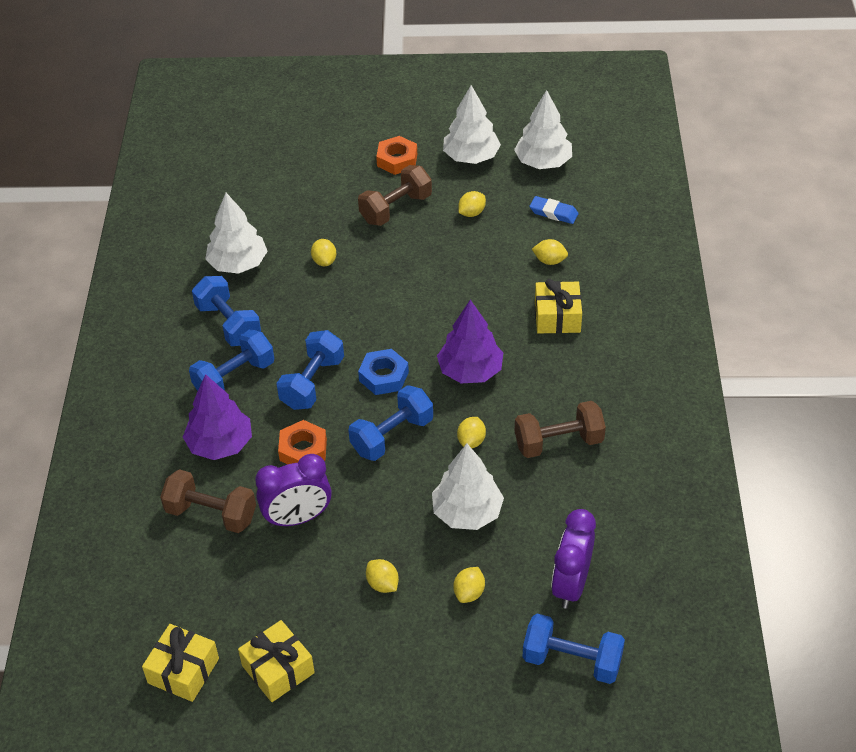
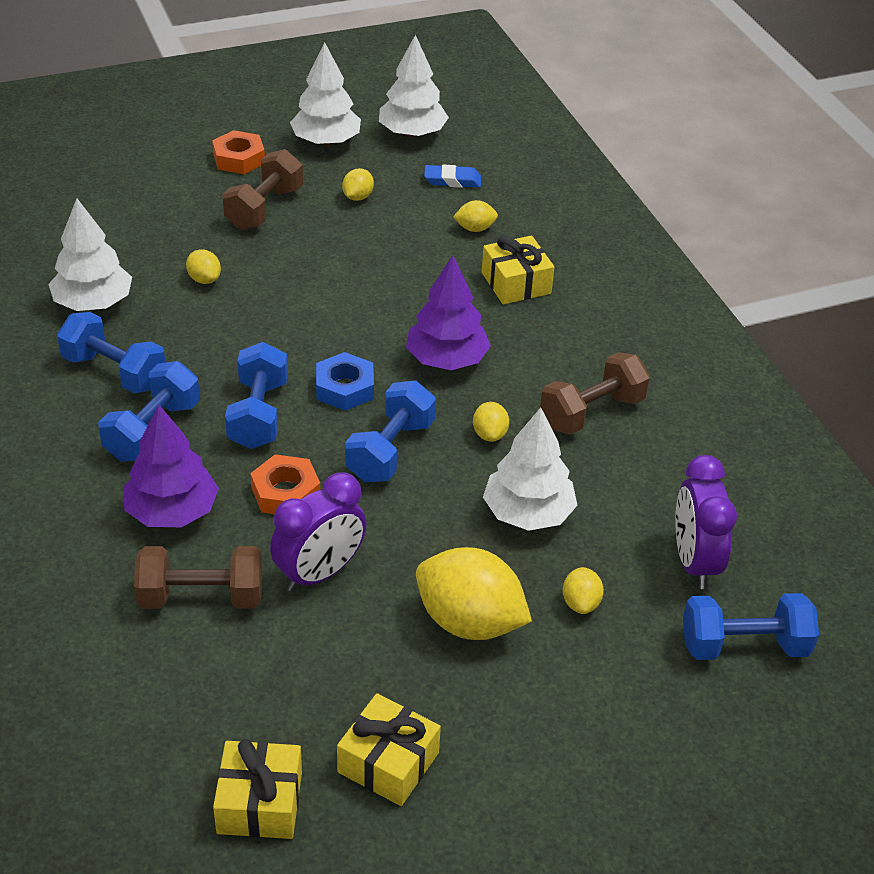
camera: 25 degrees left, 5 degrees down
yellow lemon [366,559,399,593] -> yellow lemon [416,547,532,640], size x2.15

